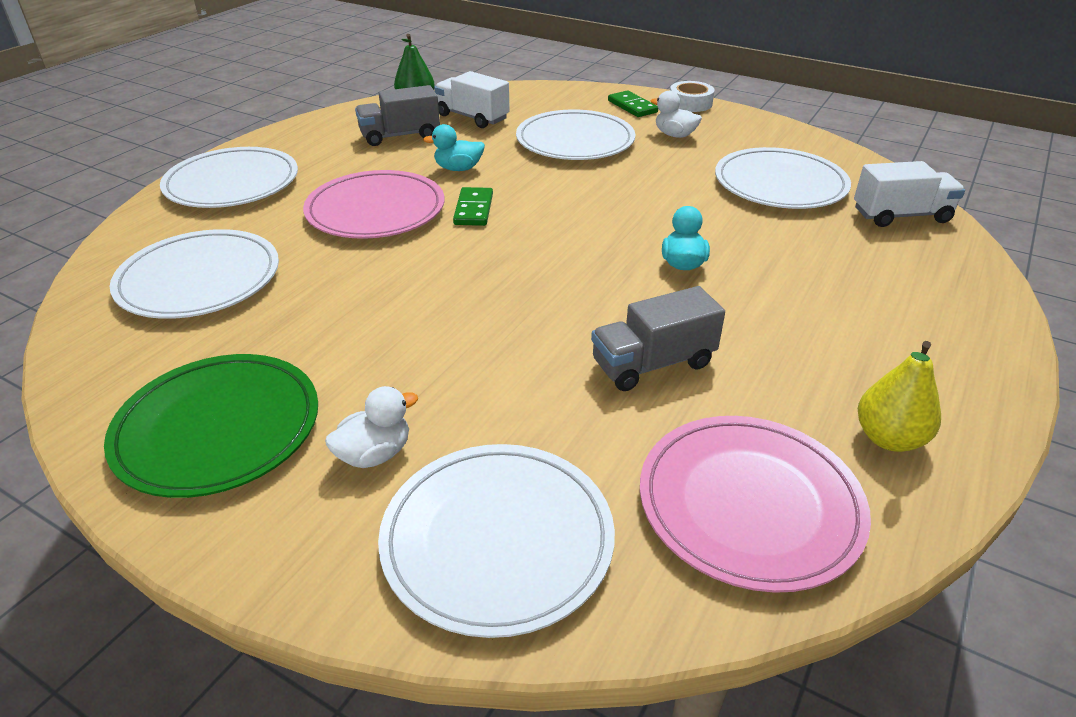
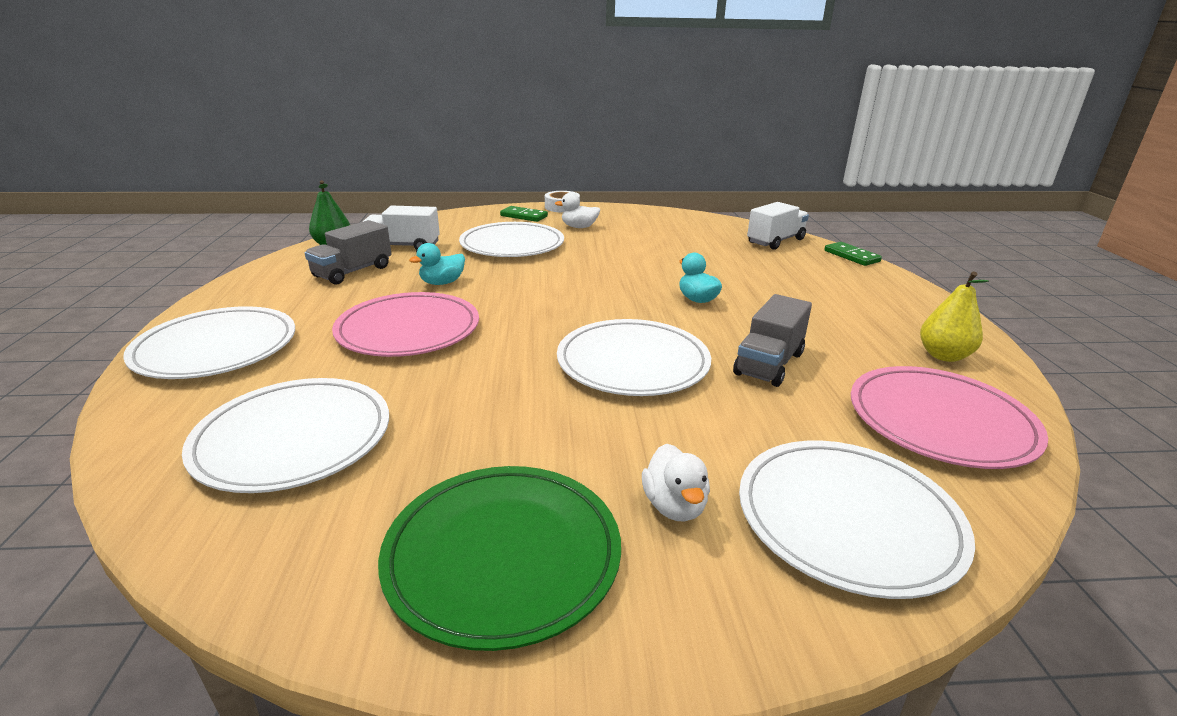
camera: 35 degrees left, 10 degrees down
white duck [325,386,418,468] -> white duck turned 150 degrees clockwise [642,444,710,522]
green domino [453,187,493,226] -> green domino moved to [824,242,882,266]
white plate [715,147,851,209] -> white plate moved to [557,319,711,396]

